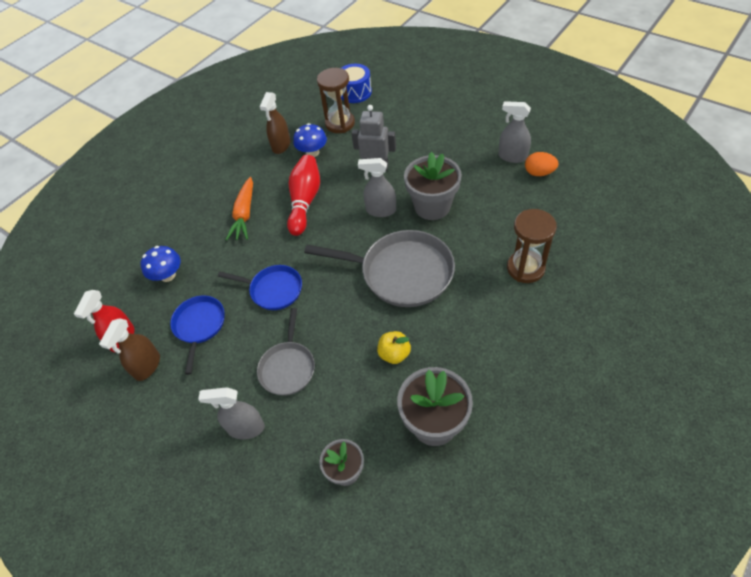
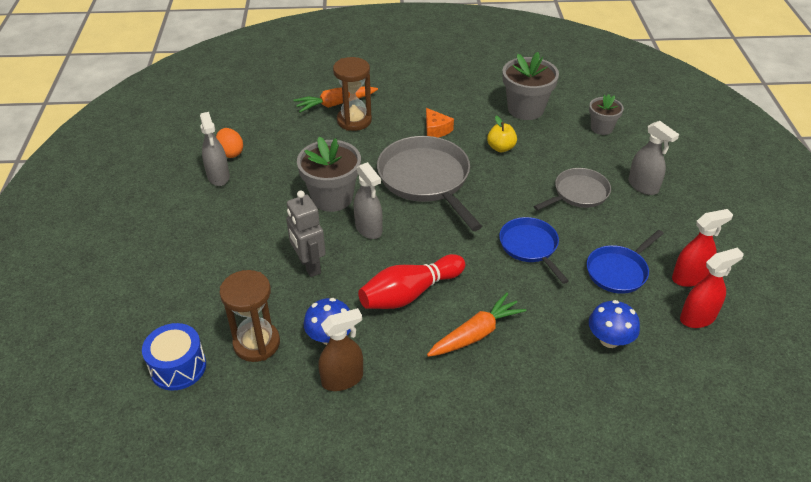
camera: 135 degrees left, 10 degrees down
brown spray bottle [99,318,160,381] -> red spray bottle [672,209,733,287]
none -> orange carrot [294,87,378,113]
none -> orange cheese [426,108,454,138]

